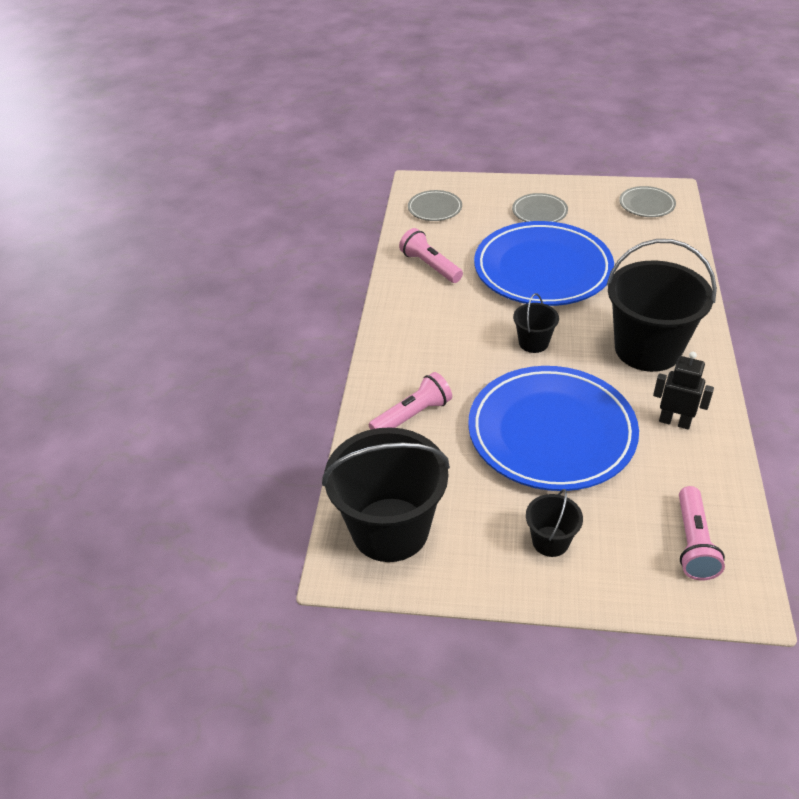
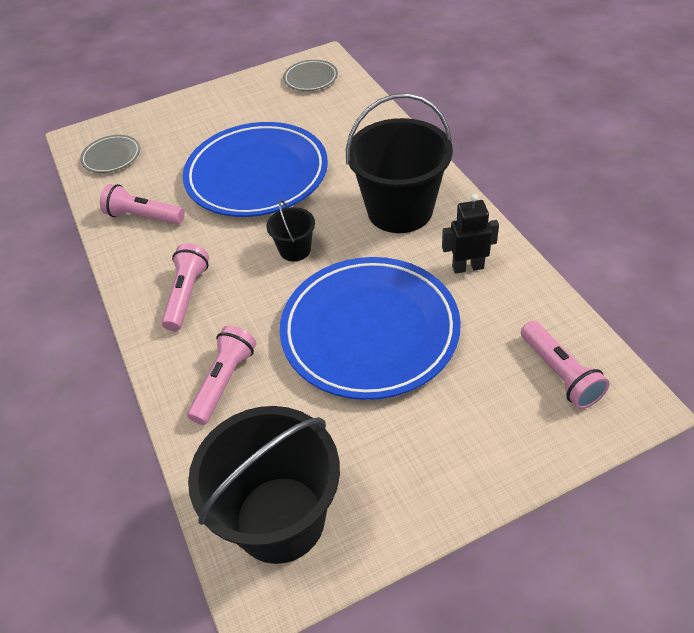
camera: 30 degrees left, 5 degrees up
grey plate [512,193,568,222] -> none
black bucket [526,489,583,557] -> none
none -> pink flashlight [161,244,209,331]

